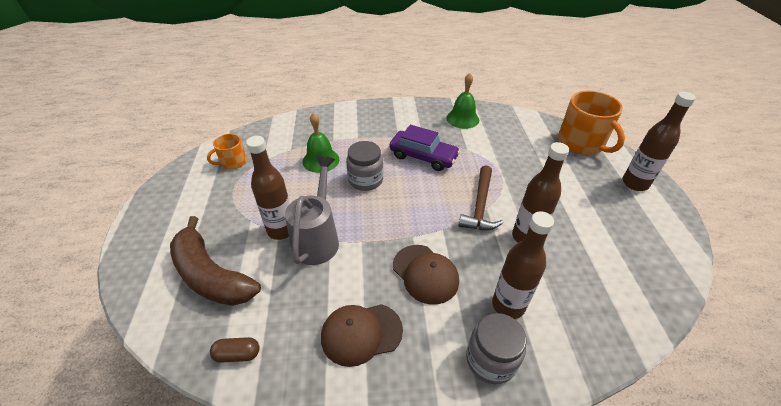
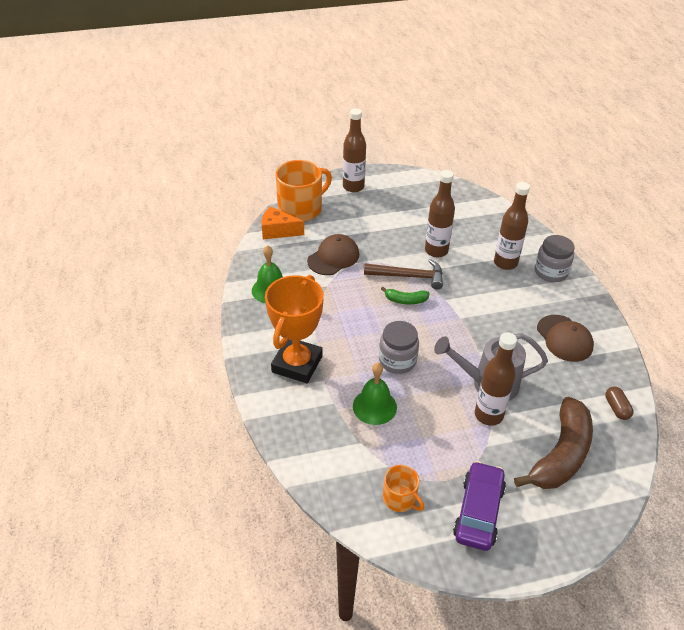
camera: 100 degrees left, 0 degrees up
purple car [390,125,460,171] -> purple car moved to [453,461,506,551]
brown cap [393,245,459,304] -> brown cap moved to [307,234,359,275]
none -> orange cheese [262,206,304,239]
none -> orange trophy [265,275,324,383]
none -> green banana [381,287,430,304]

